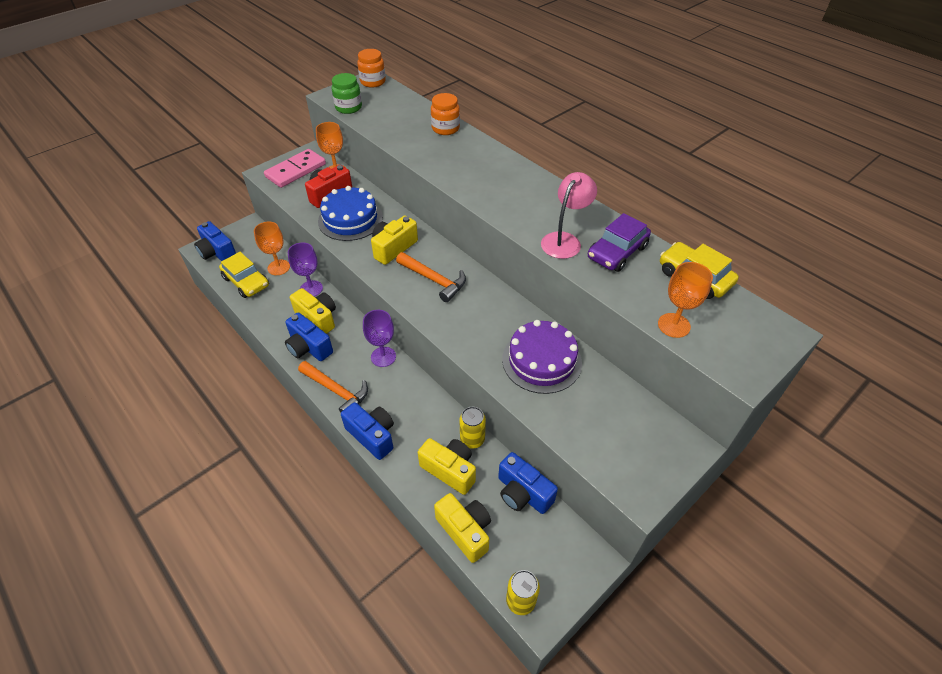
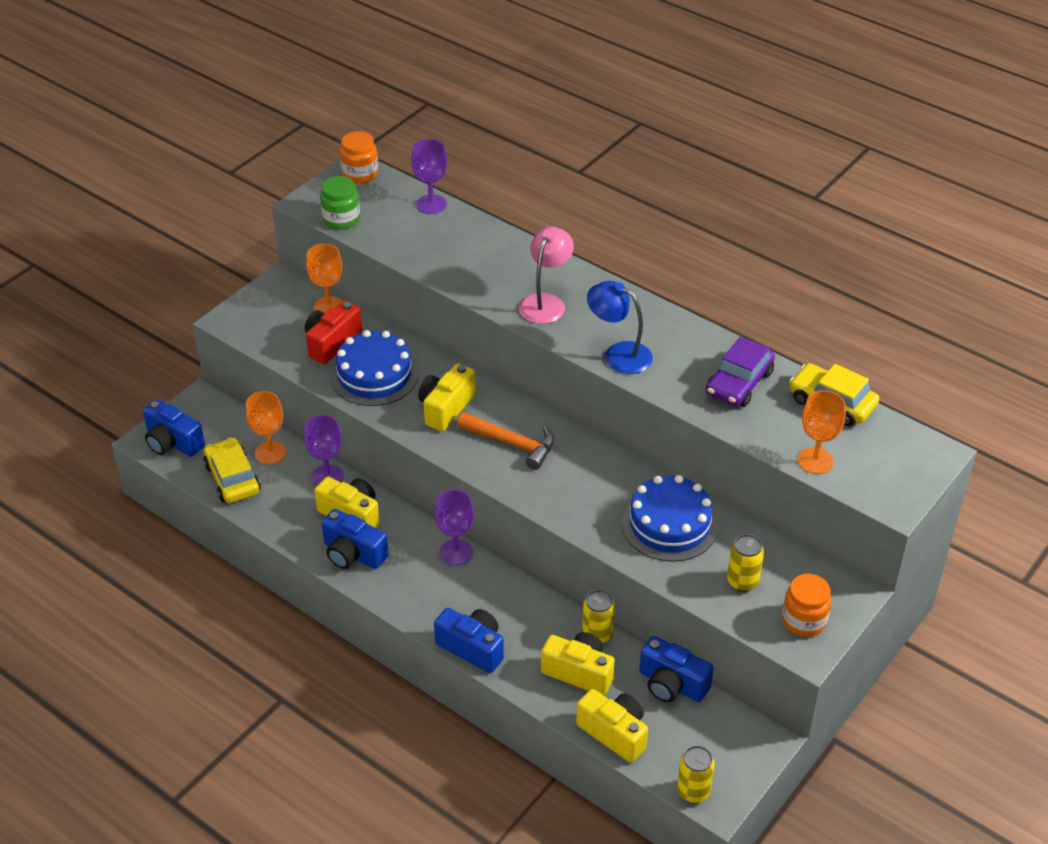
camera: 10 degrees left, 5 degrees down
yellow car [219,252,269,298] -> yellow car turned 150 degrees counterclockwise [203,438,261,503]
pink domino [264,149,326,188] -> none
orange hammer [298,361,368,413] -> none
orange jar [431,93,460,135] -> orange jar moved to [782,574,832,637]
purple cake [502,320,582,394] -> blue cake [622,475,718,562]
pink lamp [541,172,597,259] -> pink lamp moved to [519,226,574,324]
none -> purple goblet [411,139,447,214]
none -> blue lamp [587,281,653,374]
none -> yellow can [727,534,764,592]

